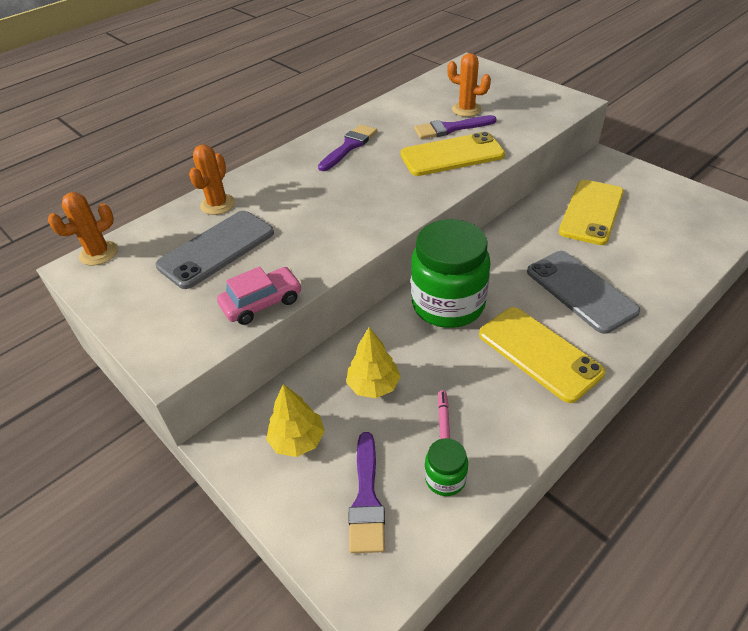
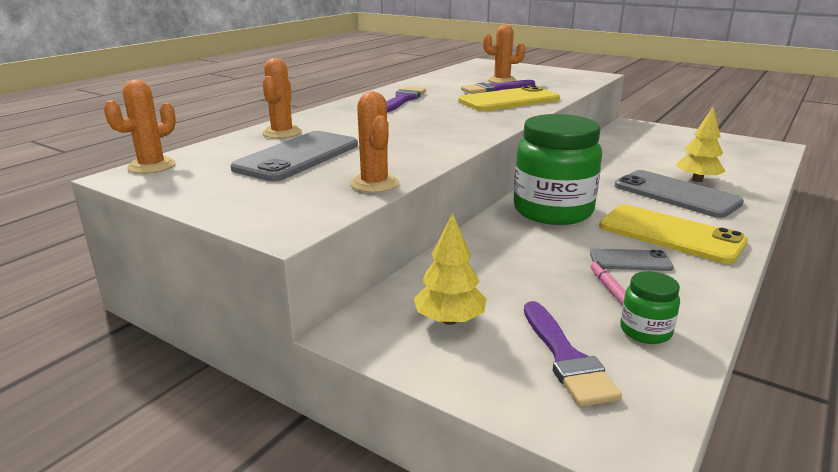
camera: 15 degrees left, 20 degrees down
pink car [217,266,302,325] -> orange cactus [350,92,399,193]
yellow tree [346,327,401,398] -> yellow tree moved to [676,107,726,182]
yellow phone [559,180,624,245] -> none
none -> grey phone [590,248,674,271]

